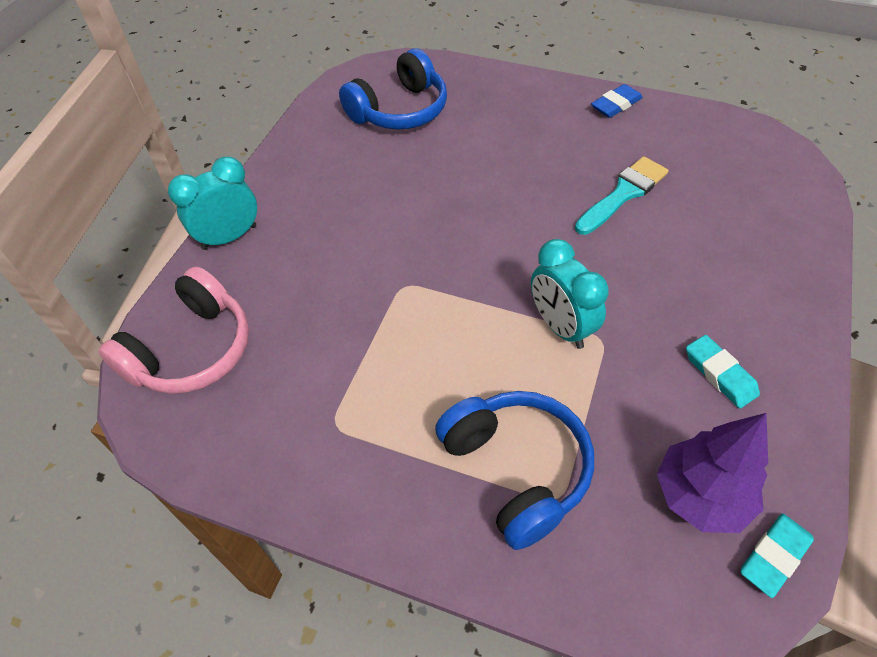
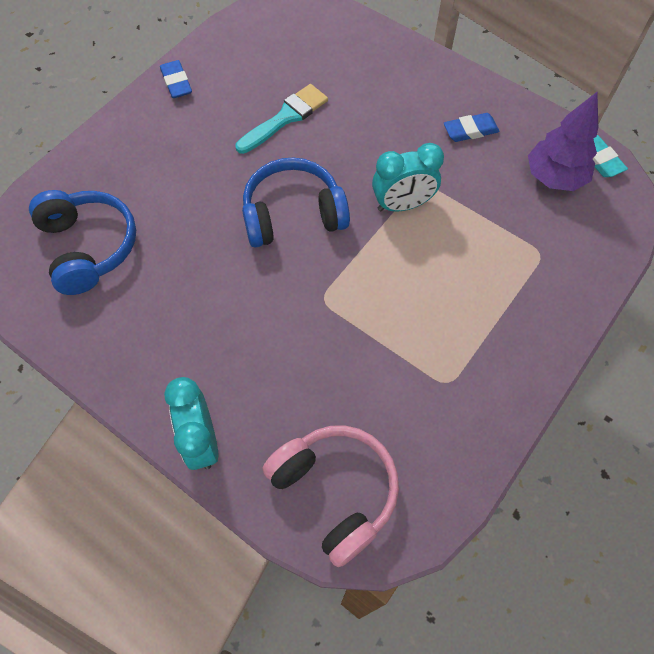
camera: 75 degrees left, 10 degrees up
blue headphones [435,391,594,550] -> blue headphones moved to [242,157,350,248]
turquoise brush [575,156,669,235] -> turquoise brush turned 75 degrees clockwise [236,84,328,154]
turquoise eraser [686,335,760,408] -> blue eraser [444,113,500,142]

